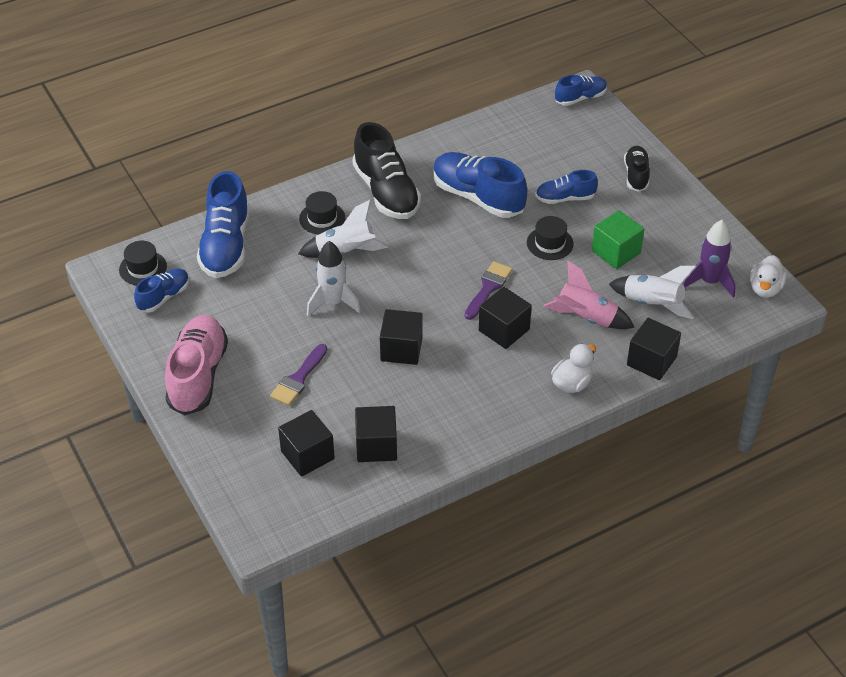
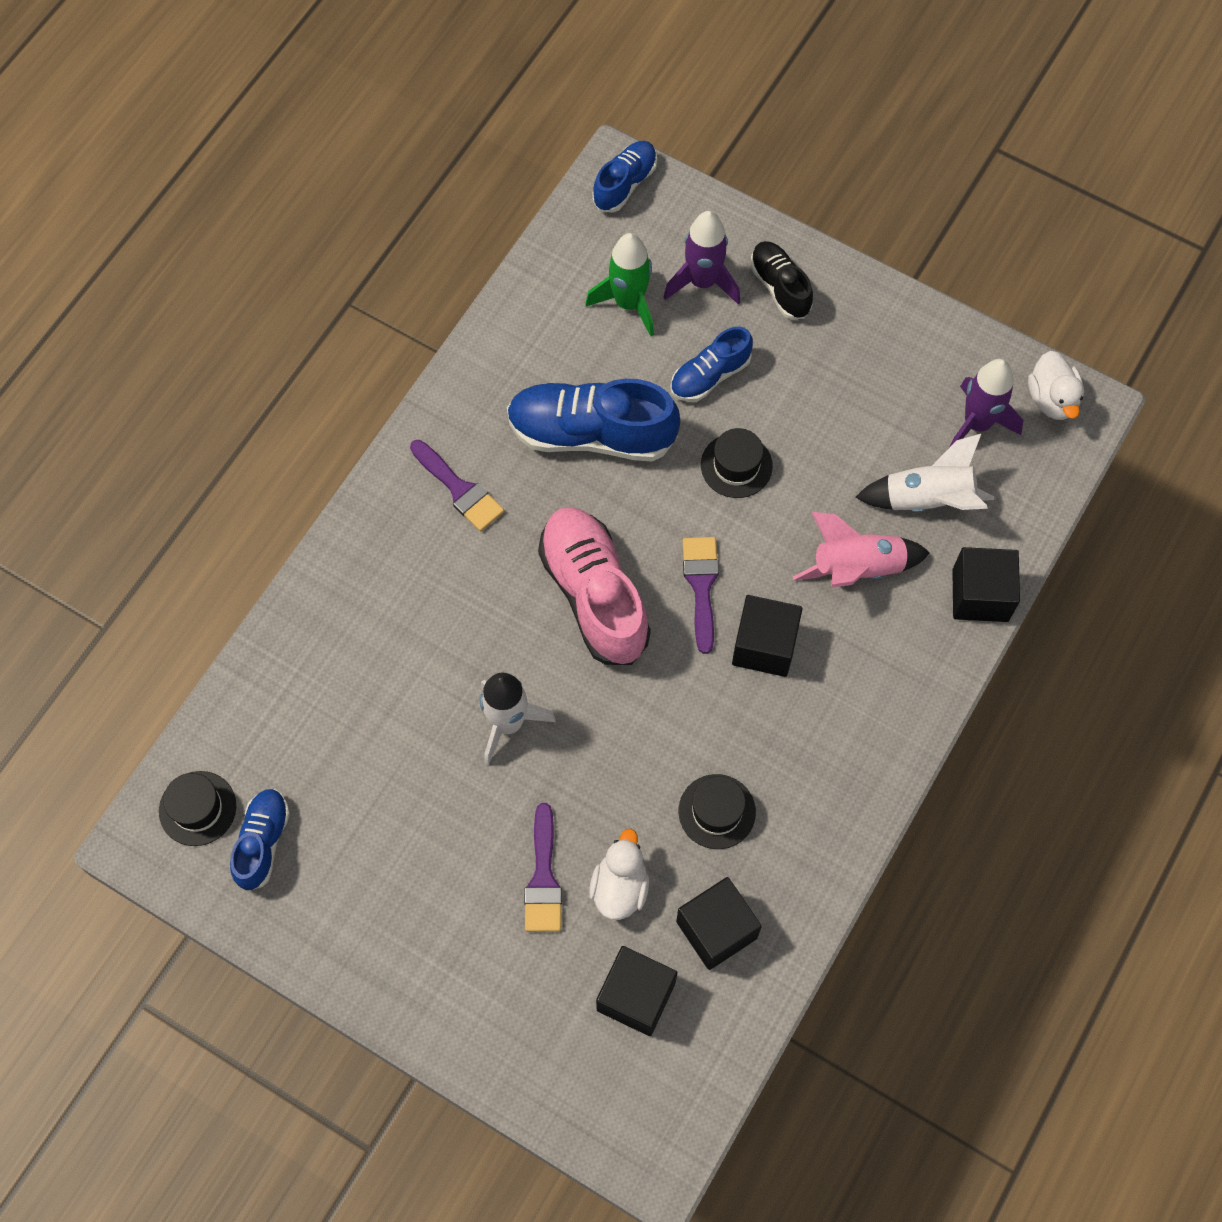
camera: 30 degrees left, 20 degrees up
pink shoe [165,315,228,415] -> pink shoe moved to [538,507,651,665]
blue shoe [197,171,250,278] -> none
white rocket [298,200,388,258] -> none
black hat [299,191,345,235] -> black hat moved to [679,774,756,849]
black shoe [352,122,421,219] -> purple brush [410,440,504,531]
black cube [380,309,423,365] -> none
white duck [551,344,596,393] -> white duck moved to [589,829,649,920]
green cube [592,210,644,269] -> none
none -> green rocket [585,233,654,336]
none -> purple rocket [664,211,740,304]

